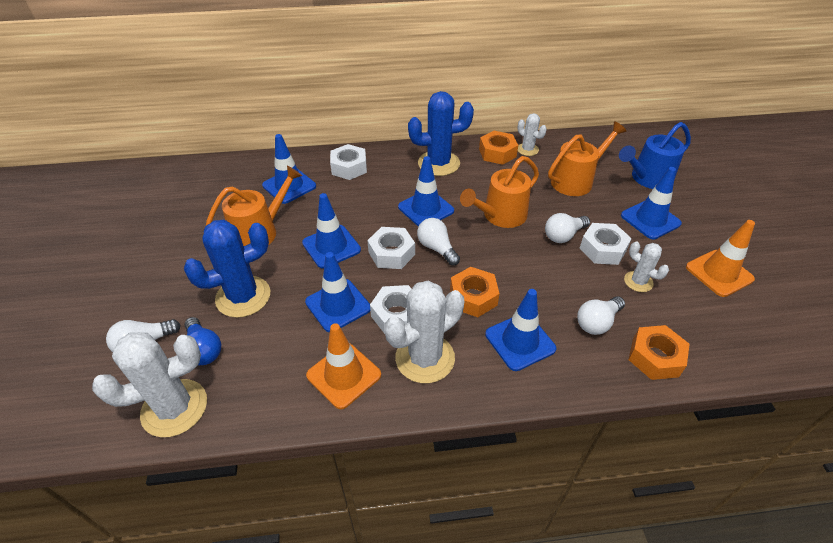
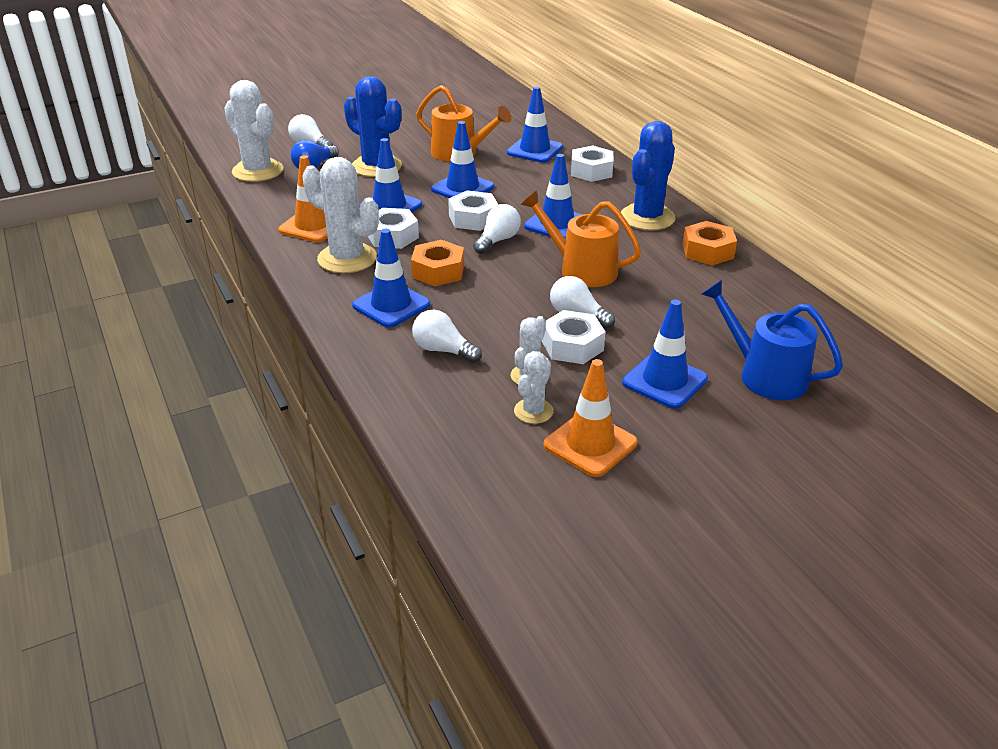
camera: 70 degrees right, 10 degrees down
blue cactus [408,91,474,176] -> blue cactus turned 60 degrees clockwise [621,121,675,230]
white cactus [518,113,547,156] -> white cactus moved to [514,351,554,424]
orange watering can [548,121,627,196] -> none
orange nut [629,325,690,380] -> none

